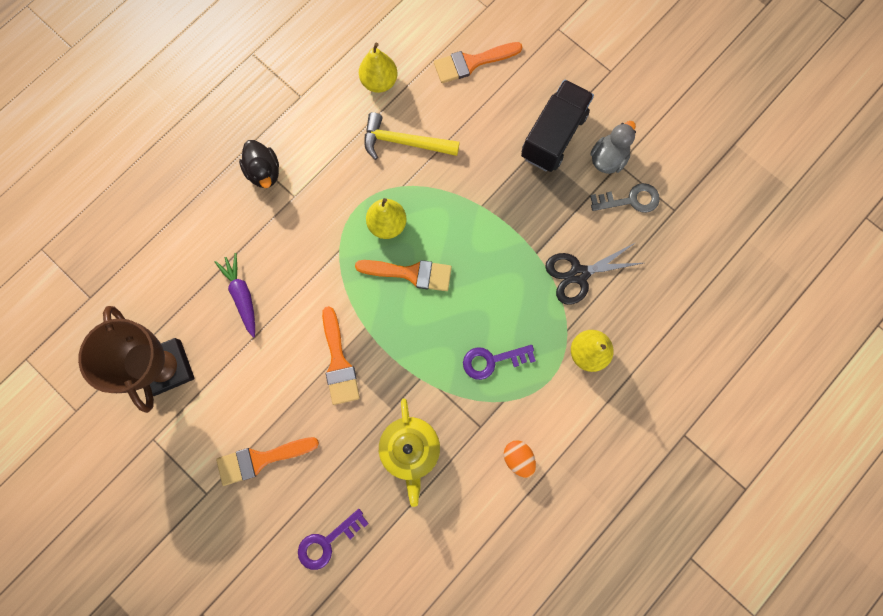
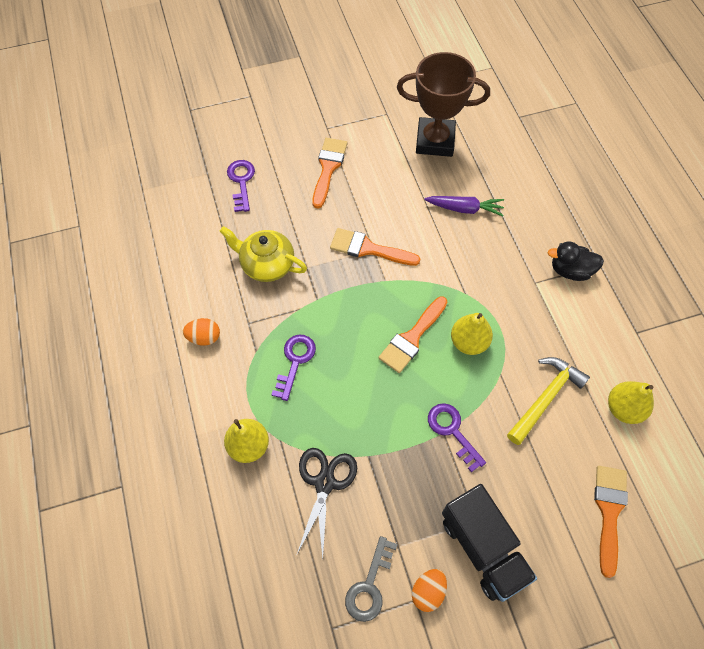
camera: 120 degrees right, 15 degrees down
grey duck [590,121,636,174] -> orange egg [412,569,447,612]
none -> purple key [428,403,486,473]

